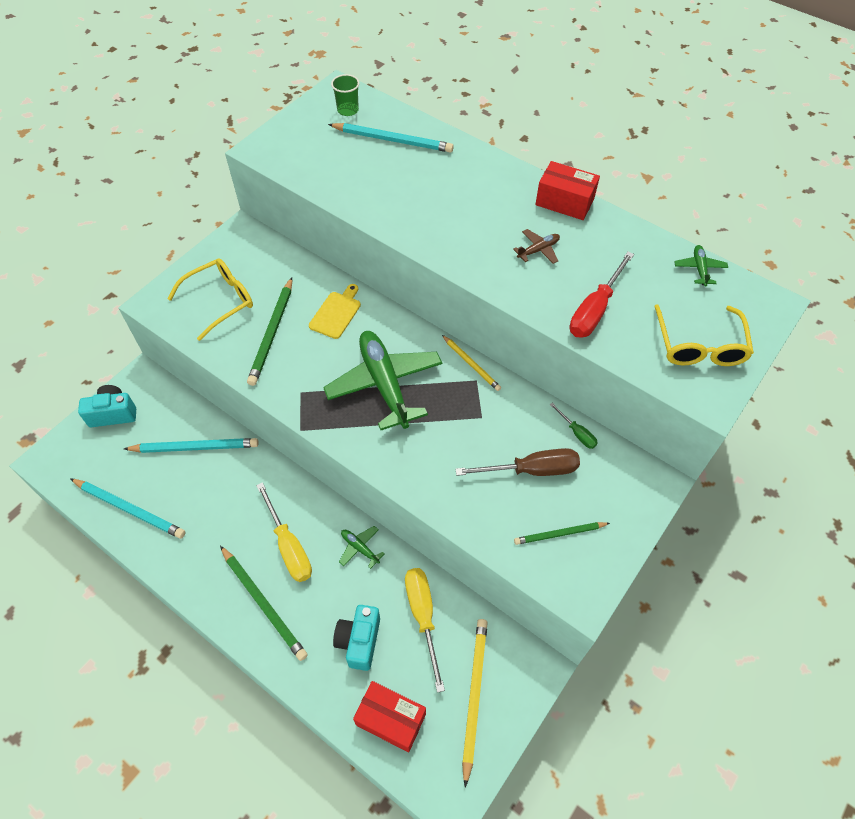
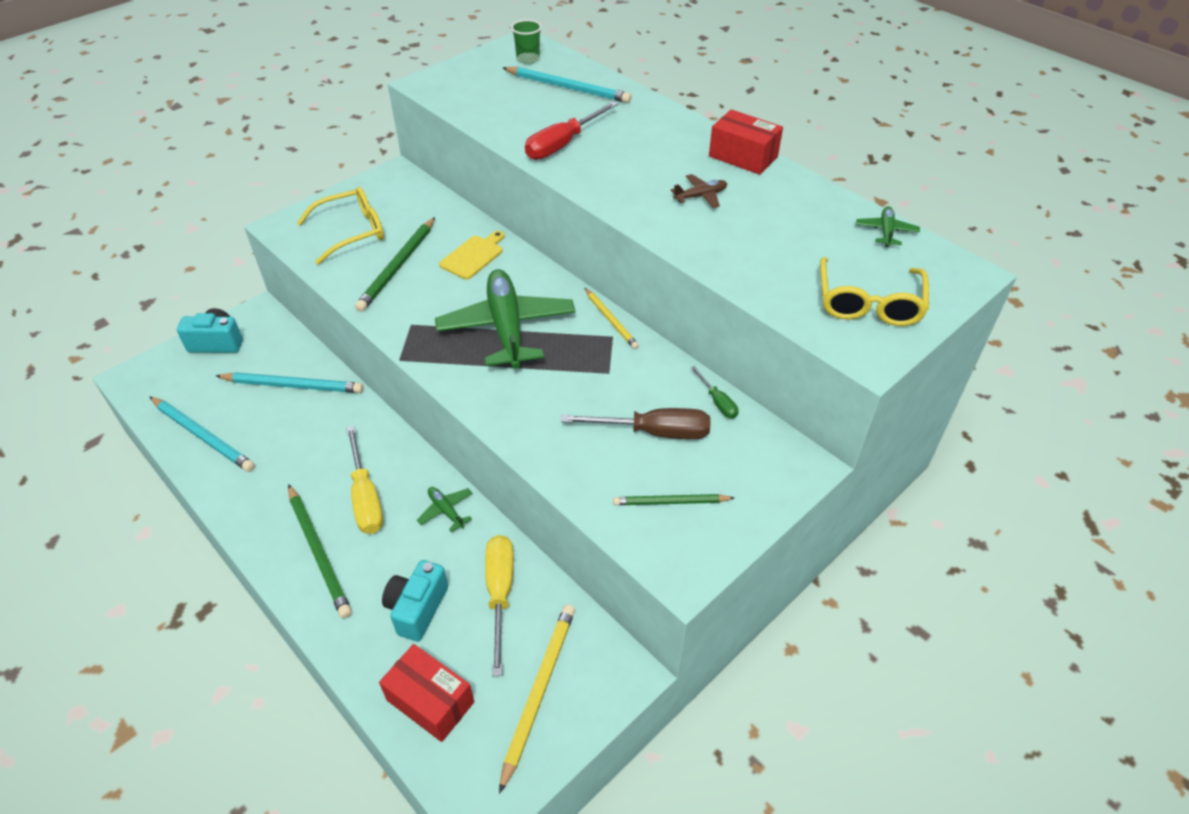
camera: 10 degrees right, 10 degrees down
red screwdriver [570,252,634,338] -> red screwdriver moved to [525,101,618,160]

